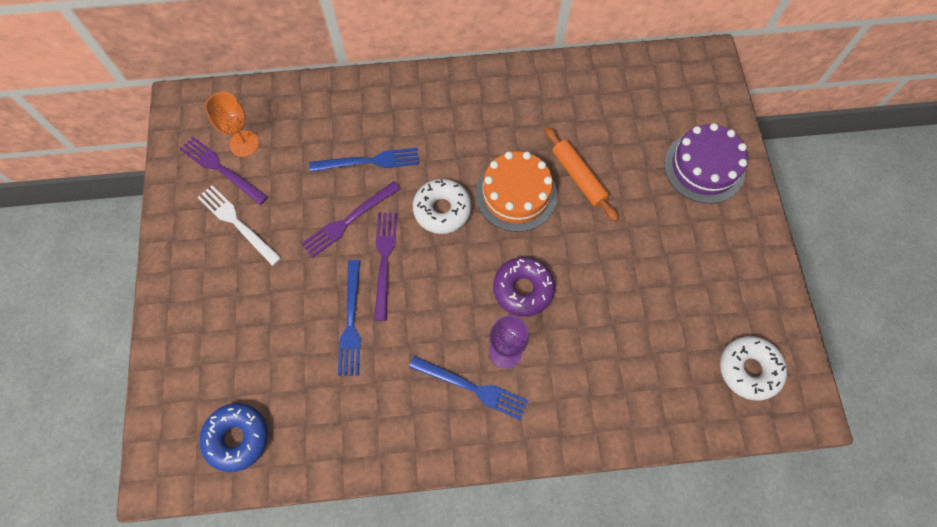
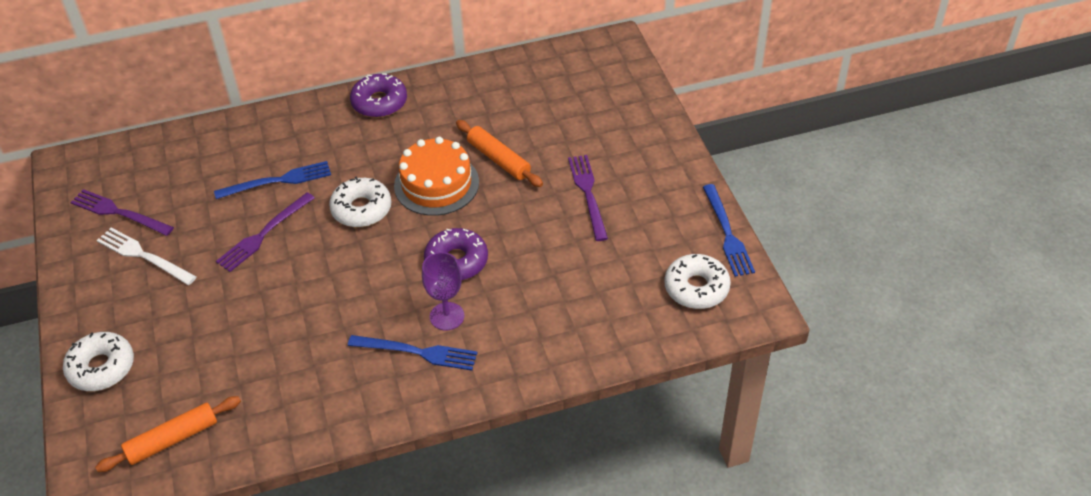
camera: 10 degrees left, 20 degrees down
blue donut [199,403,268,472] -> orange rolling pin [95,396,241,472]
orange goblet [205,92,259,157] -> none
blue fork [338,260,361,376] -> blue fork moved to [703,184,755,277]
purple fork [374,212,397,321] -> purple fork moved to [568,155,608,241]
purple cake [664,123,748,204] -> none
none -> white donut [63,332,134,391]
none -> purple donut [350,73,407,118]

